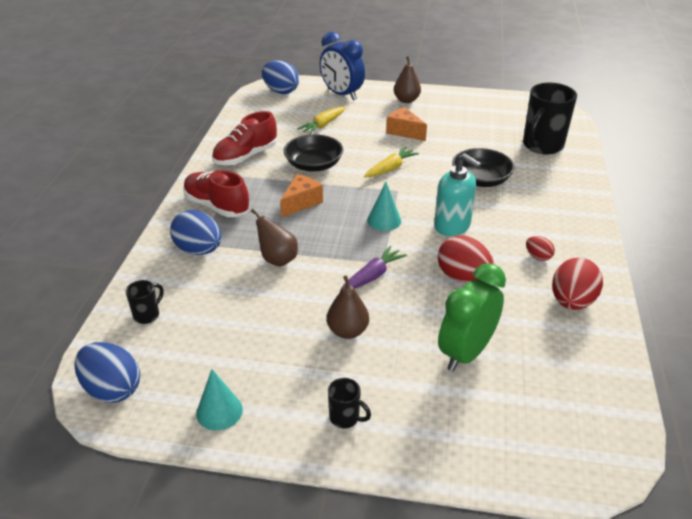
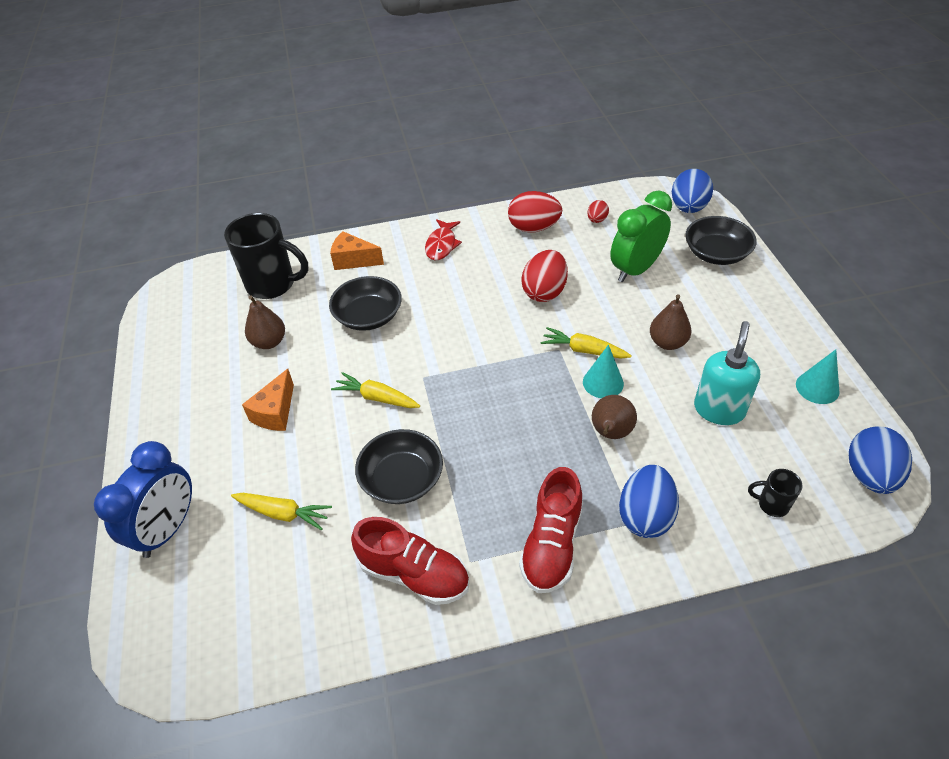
camera: 110 degrees left, 10 degrees up
blue egg [262,60,299,94] -> blue egg moved to [672,169,713,213]
orange cheese [280,174,323,217] -> orange cheese moved to [330,231,384,270]
black mug [328,378,371,428] -> none
purple carrot [340,246,407,291] -> yellow carrot [541,327,632,359]
turquoise cone [367,182,401,231] -> turquoise cone moved to [583,345,624,398]
brown pear [394,56,421,103] -> brown pear moved to [245,295,285,349]
turquoise soap dispenser [434,153,481,236] -> turquoise soap dispenser moved to [694,321,760,425]
green clock [438,263,506,371] -> green clock turned 120 degrees clockwise [610,190,672,282]
red egg [526,236,555,261] -> red egg moved to [588,200,609,223]
none -> red fish [425,219,462,260]
none -> black bowl [685,216,757,265]

